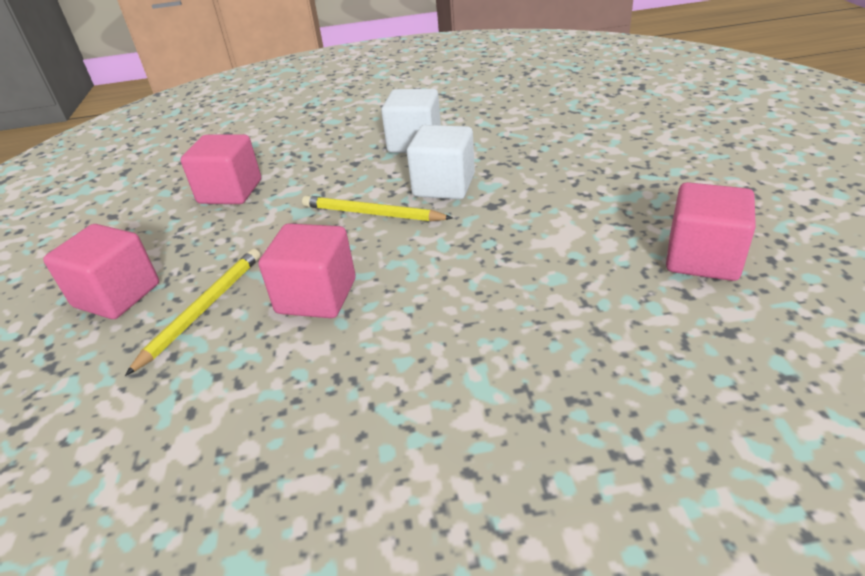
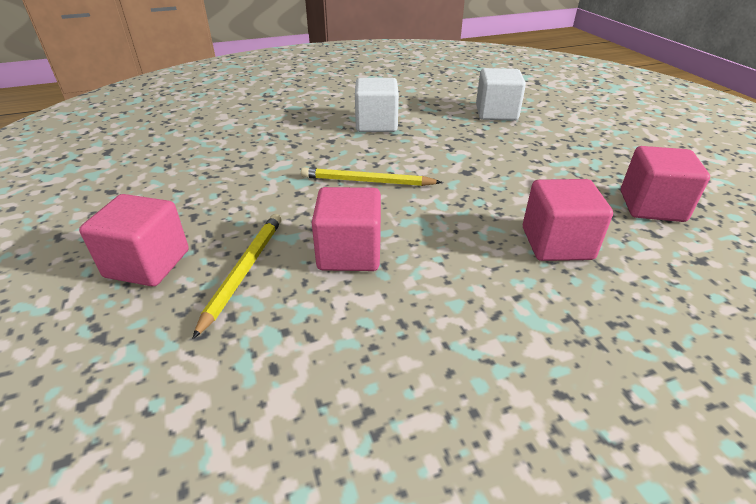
camera: 15 degrees left, 0 degrees up
pink cube [180,134,261,204] -> pink cube moved to [523,179,613,261]
white cube [407,125,475,200] -> white cube moved to [476,68,526,121]

